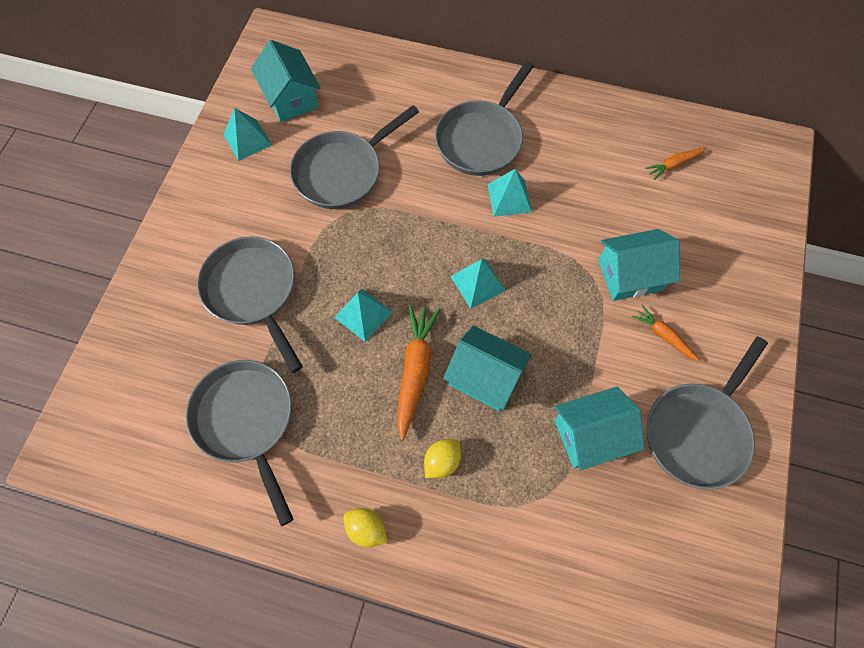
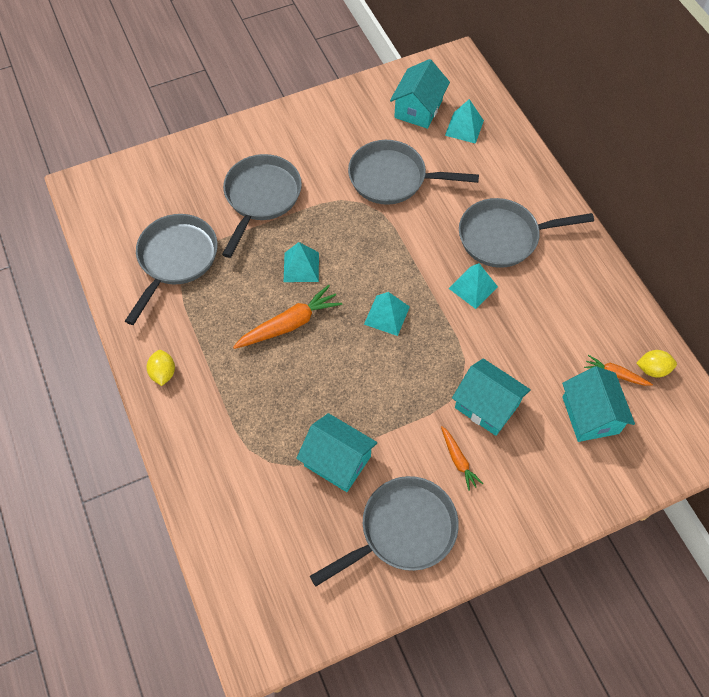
camera: 50 degrees right, 5 degrees down
turquoise pyramid [223,108,272,161] -> turquoise pyramid moved to [445,99,484,144]
yellow lemon [424,439,461,478] -> yellow lemon moved to [637,350,677,378]
turquoise house [443,325,532,411] -> turquoise house moved to [562,366,635,442]
orange carrot [632,305,700,361] -> orange carrot turned 150 degrees clockwise [441,426,483,491]
grey pan [647,336,768,489] -> grey pan turned 150 degrees clockwise [310,476,459,586]

